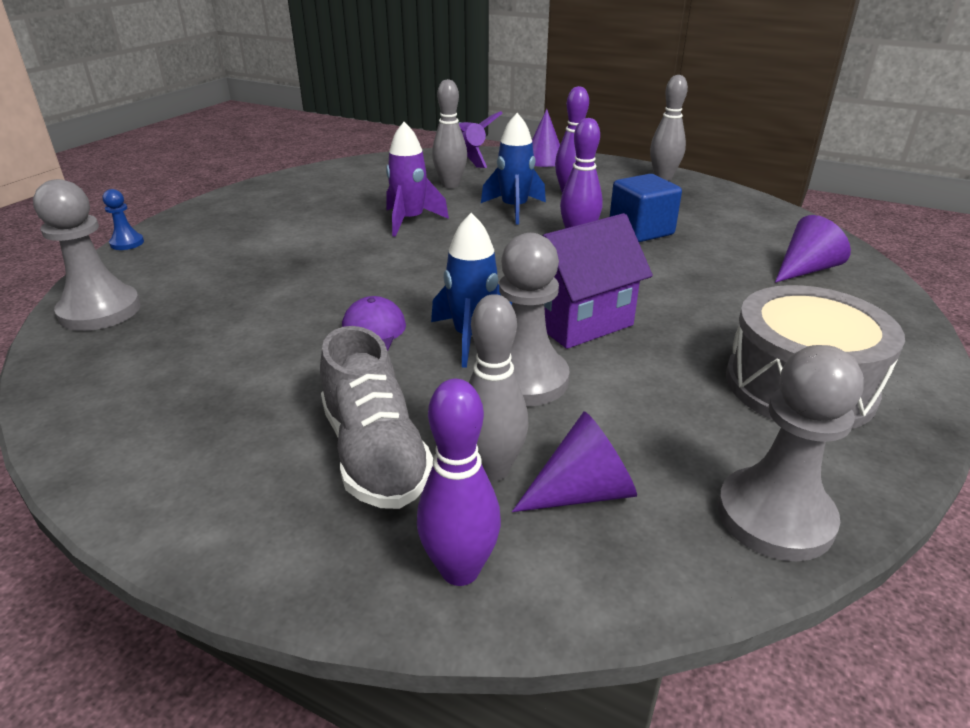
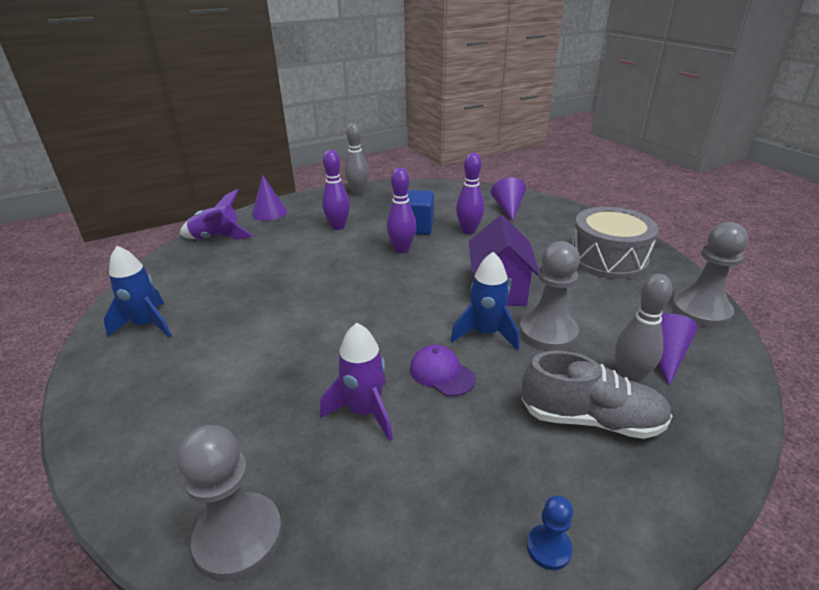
camera: 55 degrees left, 0 degrees up
blue pawn [103,189,144,250] -> blue pawn moved to [527,495,573,570]
purple rocket [386,122,449,237] -> purple rocket moved to [320,323,393,441]
purple bowling pin [417,379,501,586] -> purple bowling pin moved to [456,153,484,234]
grey bowling pin [432,79,467,188] -> none
blue rocket [481,113,546,224] -> blue rocket moved to [104,246,172,337]

